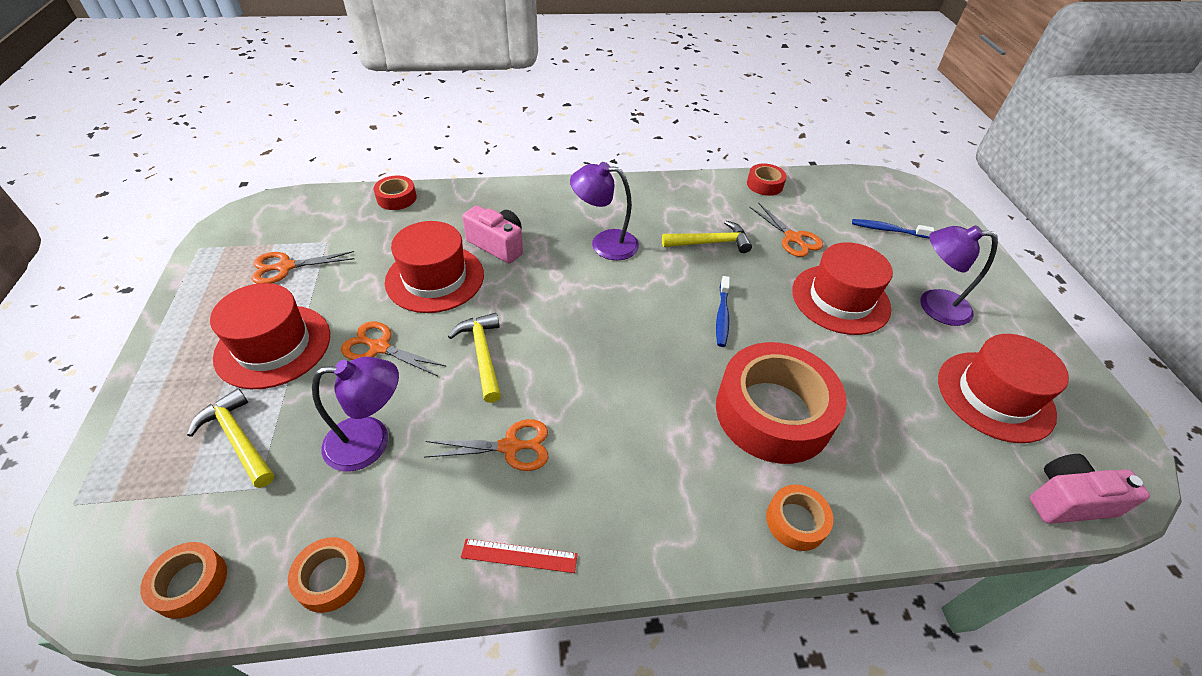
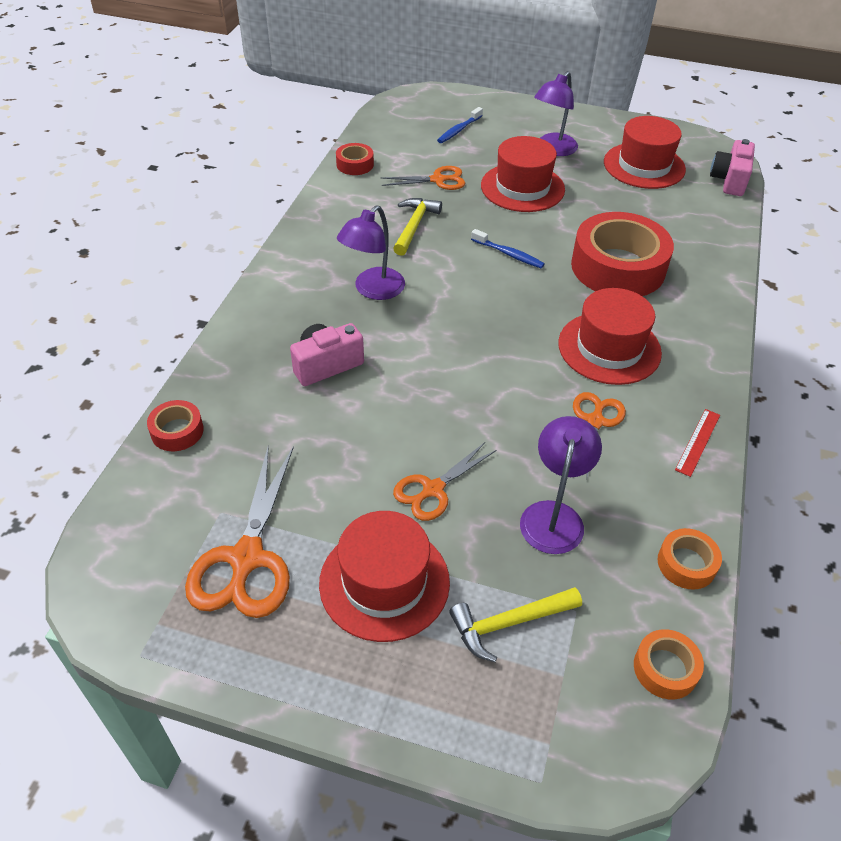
camera: 65 degrees left, 0 degrees up
orange scissors [252,251,354,284] -> orange scissors [185,446,294,618], size x1.63
red hat [385,221,484,313] -> red hat moved to [558,288,662,385]
yellow hammer [448,313,501,403] -> none
orange tape [766,484,833,551] -> none

